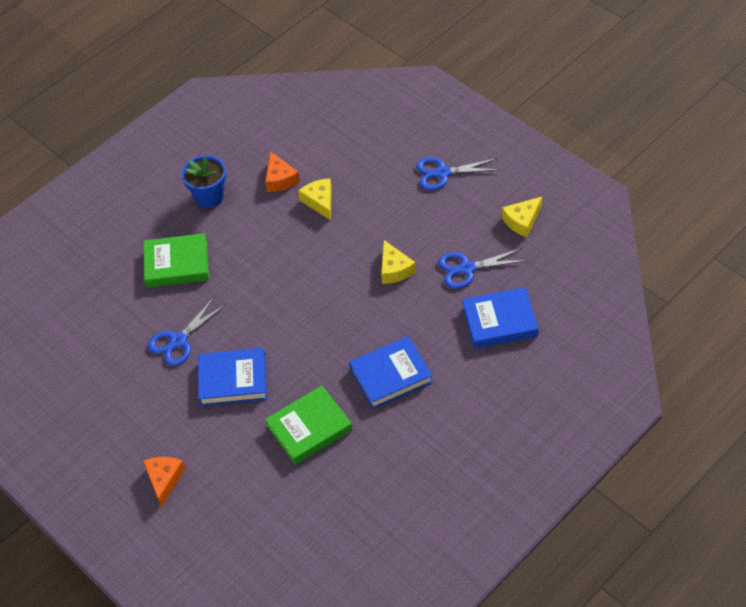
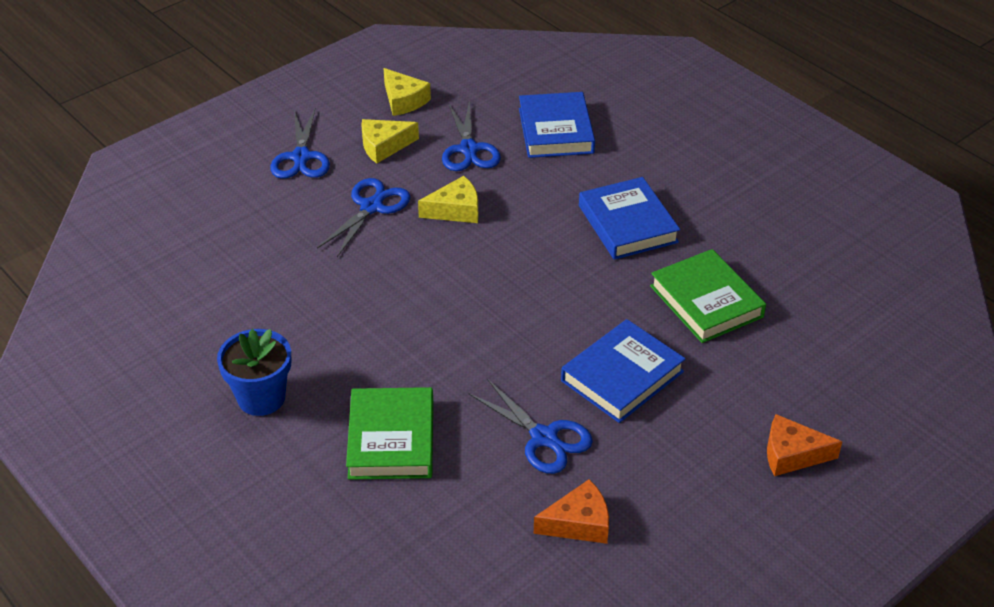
camera: 90 degrees left, 10 degrees down
blue book [198,348,267,406] -> blue book turned 45 degrees clockwise [561,319,686,423]
orange cheese [265,151,300,192] -> orange cheese moved to [534,479,609,544]
yellow cheese [298,178,332,220] -> yellow cheese moved to [361,119,419,163]
none -> blue scissors [317,178,410,257]

